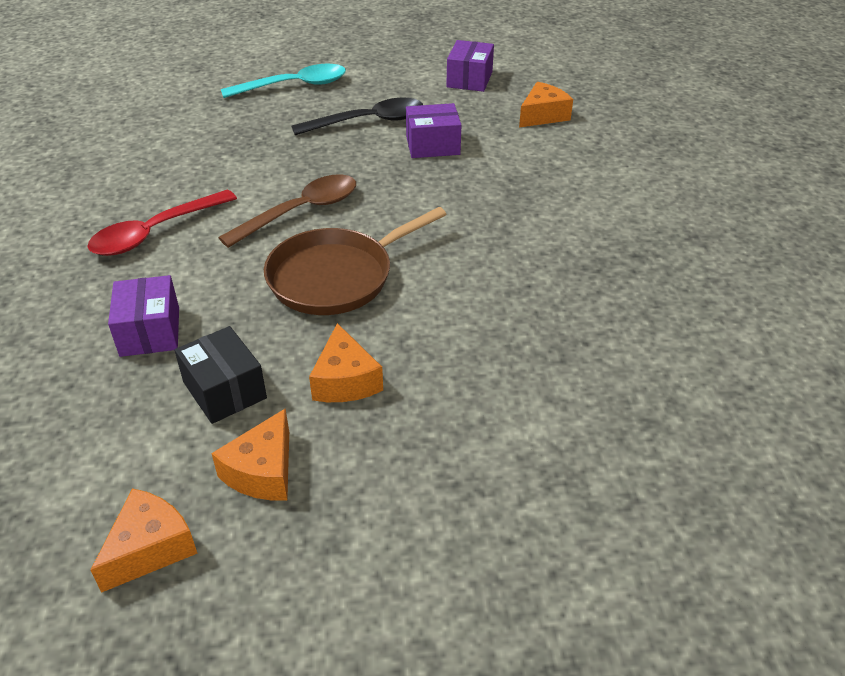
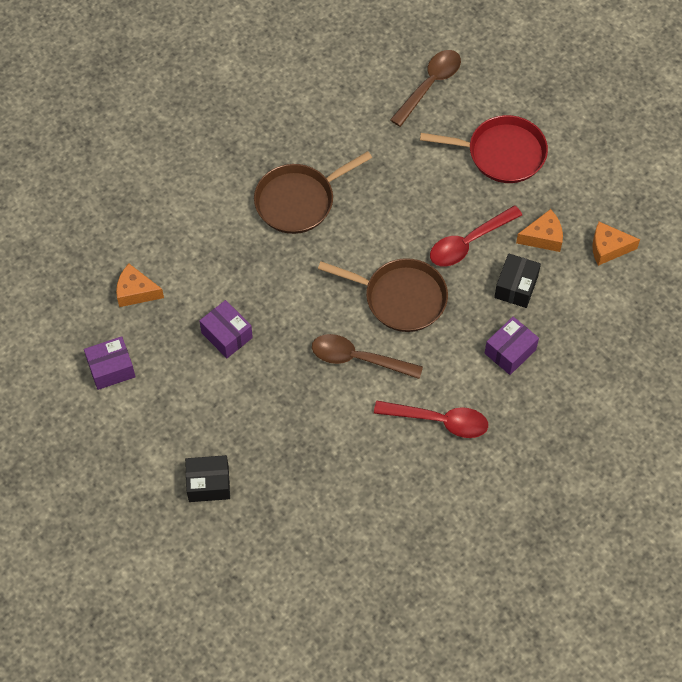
camera: 125 degrees left, 20 degrees up
turquoise spoon [221,64,346,98] -> black box [185,455,230,502]
black spoon [292,98,423,135] -> none
orange cheese [309,323,383,402] -> red spoon [430,206,522,266]
none -> brown pan [254,151,372,234]
none -> brown spoon [390,50,461,127]
none -> red pan [420,115,548,183]

